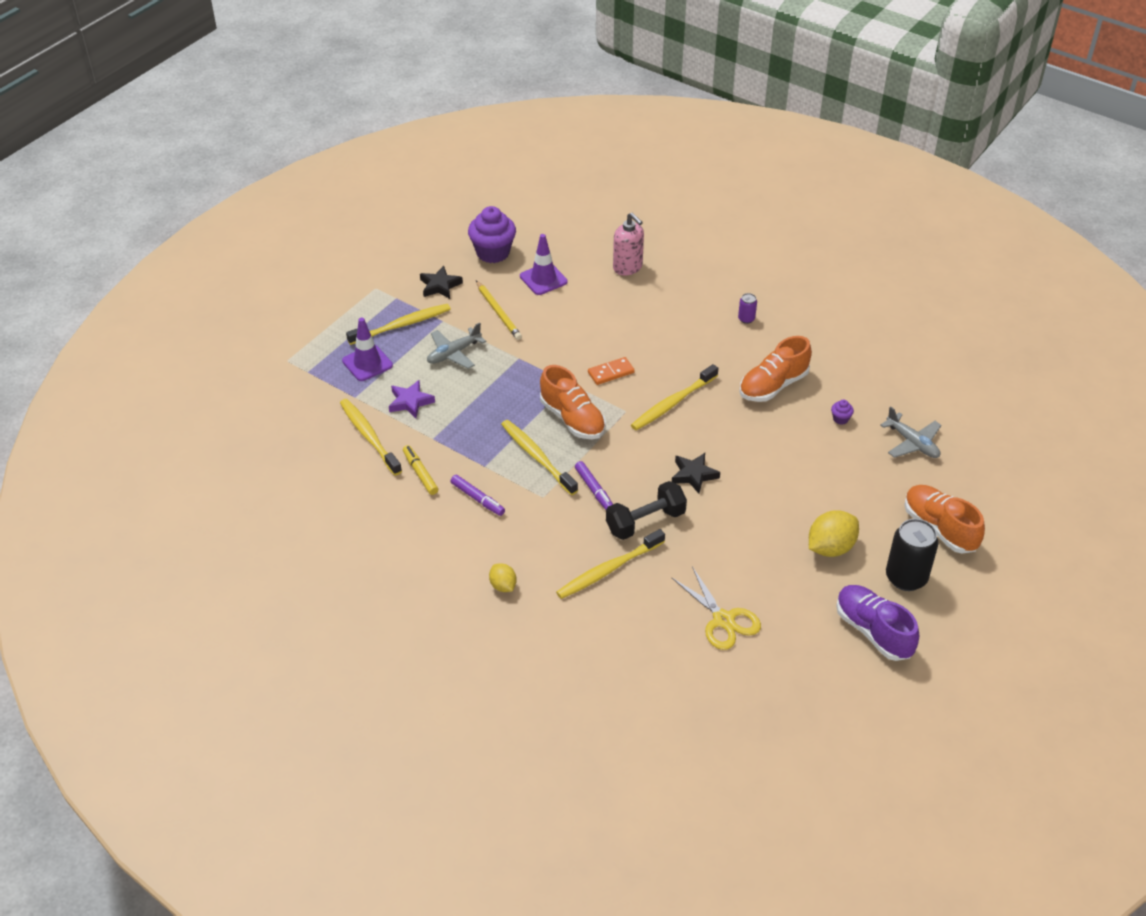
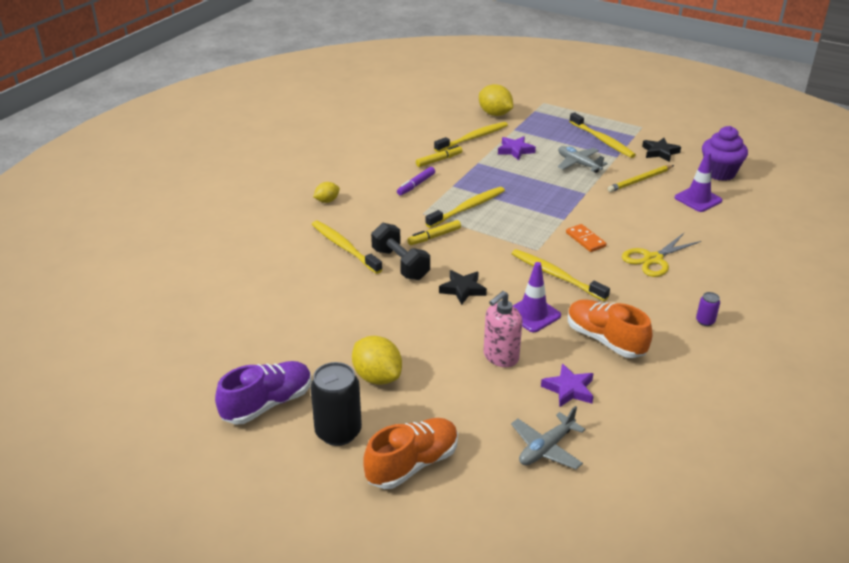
camera: 85 degrees right, 10 degrees down
purple traffic cone [342,318,393,381] -> purple traffic cone moved to [513,262,561,332]
orange shoe [540,365,606,439] -> none
purple marker [575,461,613,510] -> yellow marker [407,220,461,245]
pink soap dispenser [613,213,644,275] -> pink soap dispenser moved to [484,291,522,367]
yellow scissors [671,566,761,650] -> yellow scissors moved to [622,233,701,277]
purple cupcake [831,400,854,425] -> purple star [541,364,594,407]
none -> yellow lemon [479,84,513,116]

